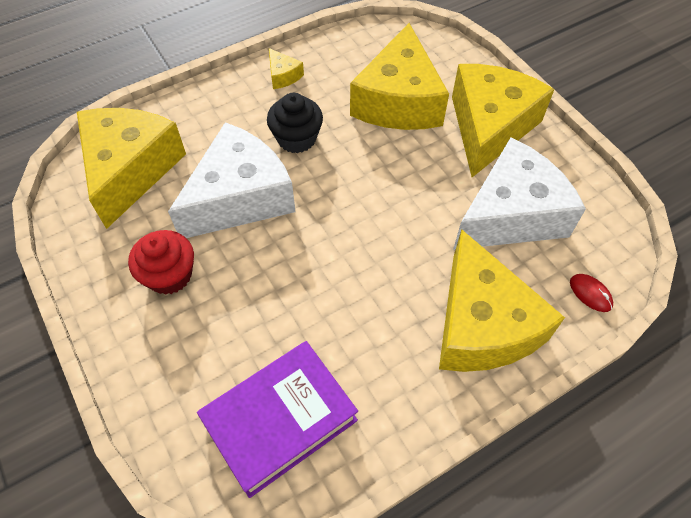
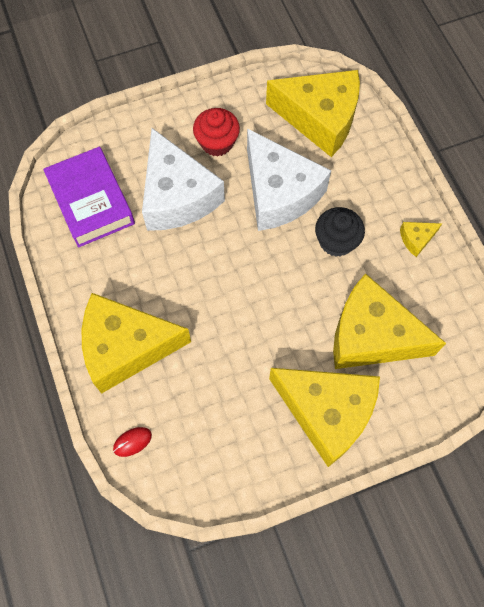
camera: 100 degrees right, 10 degrees up
white cheese [453,138,586,250] -> white cheese moved to [142,128,225,231]

